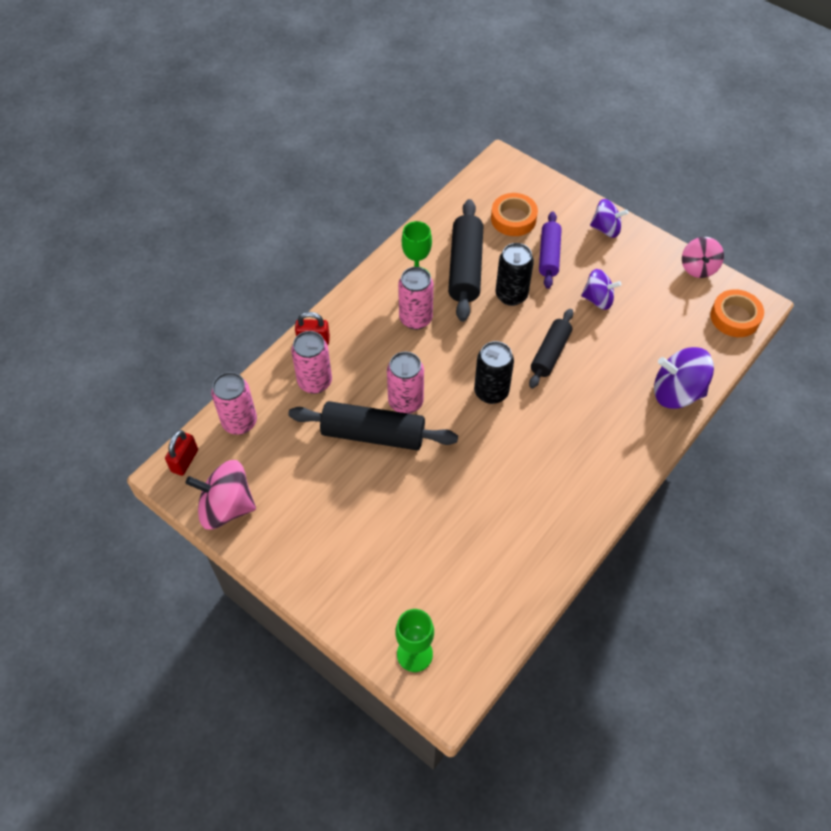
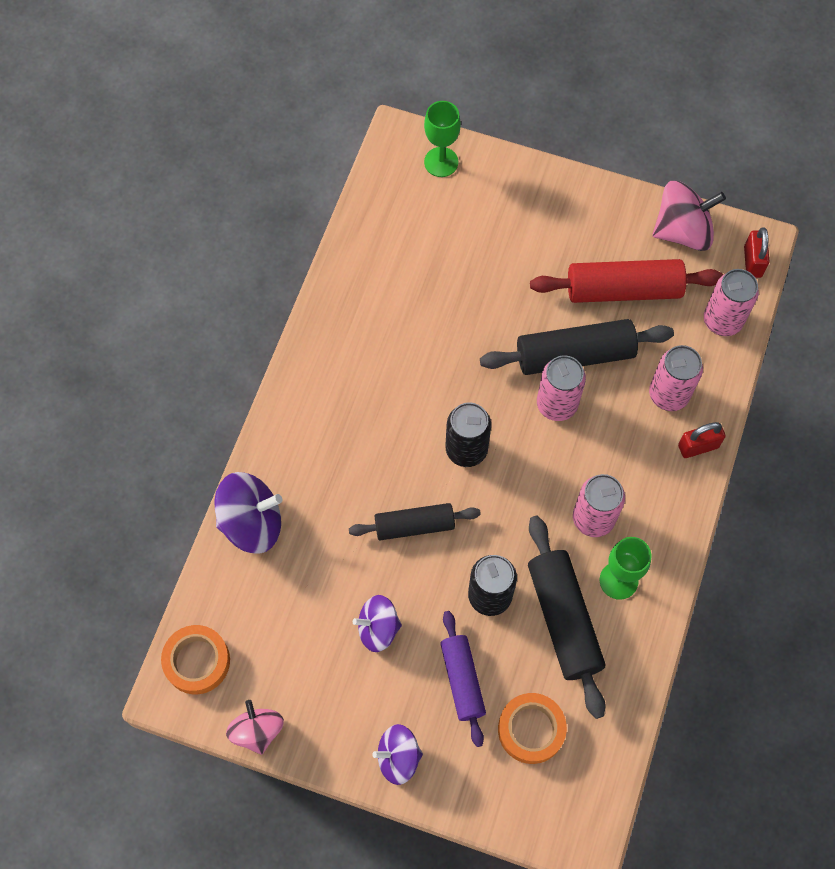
camera: 160 degrees right, 10 degrees up
black rolling pin [529,309,573,389] -> black rolling pin turned 75 degrees clockwise [349,503,481,540]
none -> red rolling pin [530,259,723,303]

